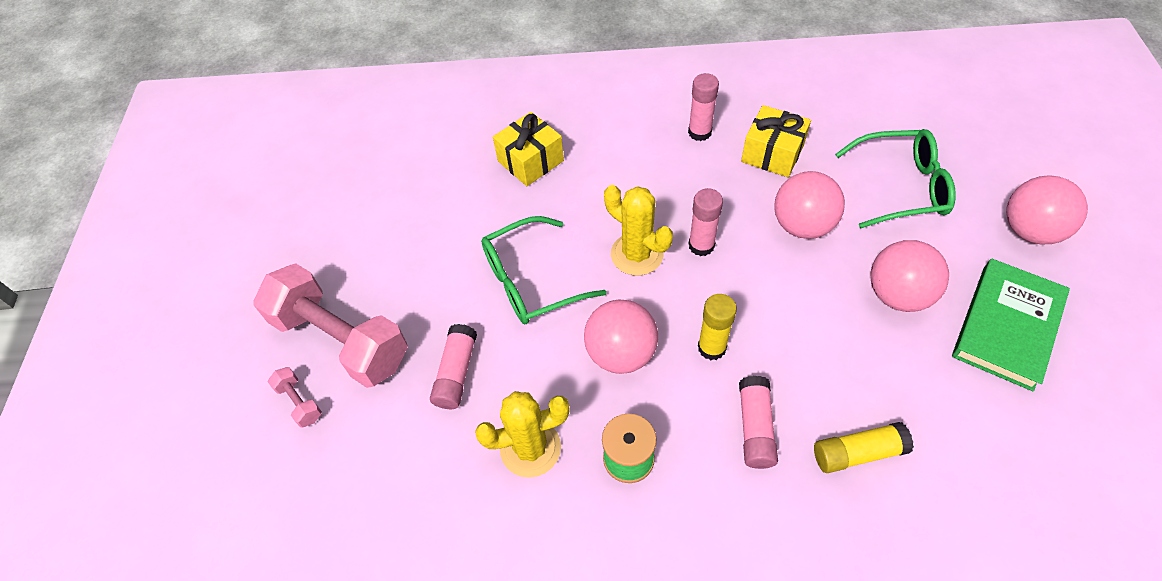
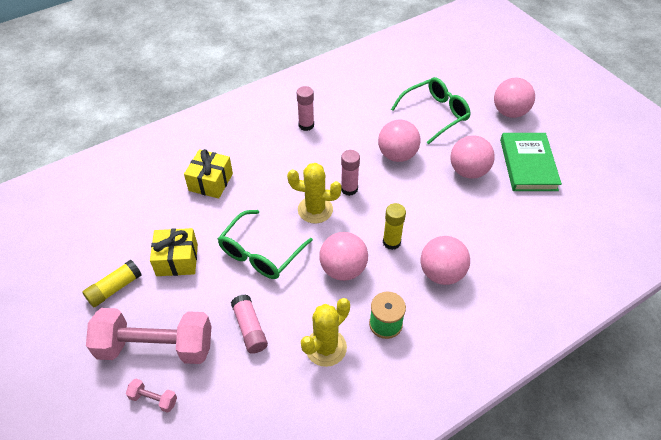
camera: 35 degrees left, 5 degrees down
pink glue stick [739,376,778,469] -> pink ball [421,236,470,285]
yellow gift [741,105,811,177] -> yellow gift moved to [150,228,198,276]
yellow glue stick [814,422,914,473] -> yellow glue stick moved to [83,260,142,307]

